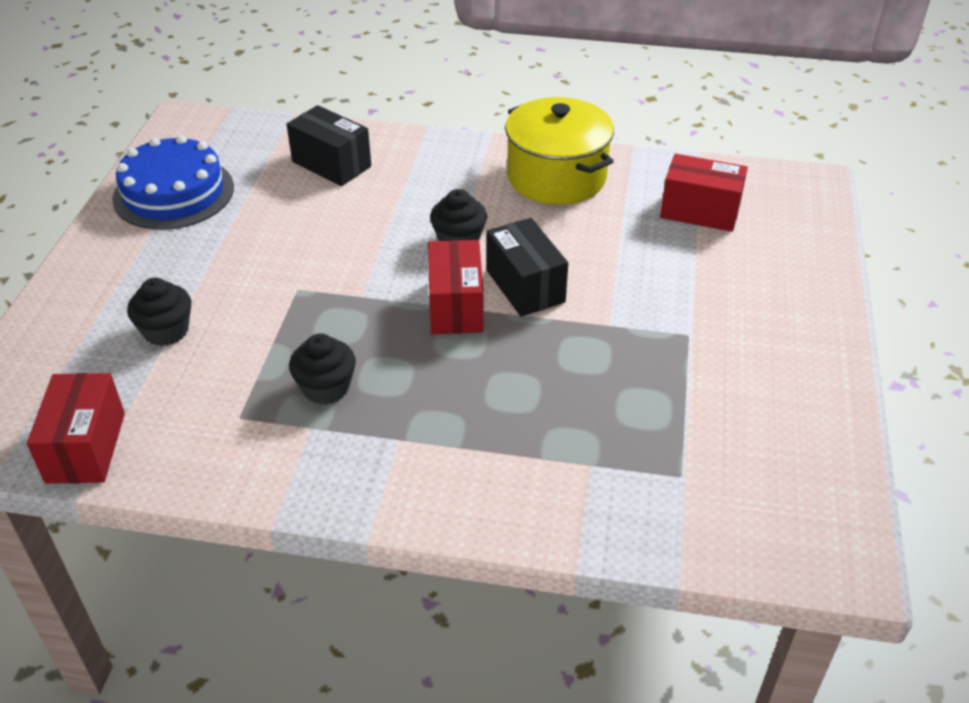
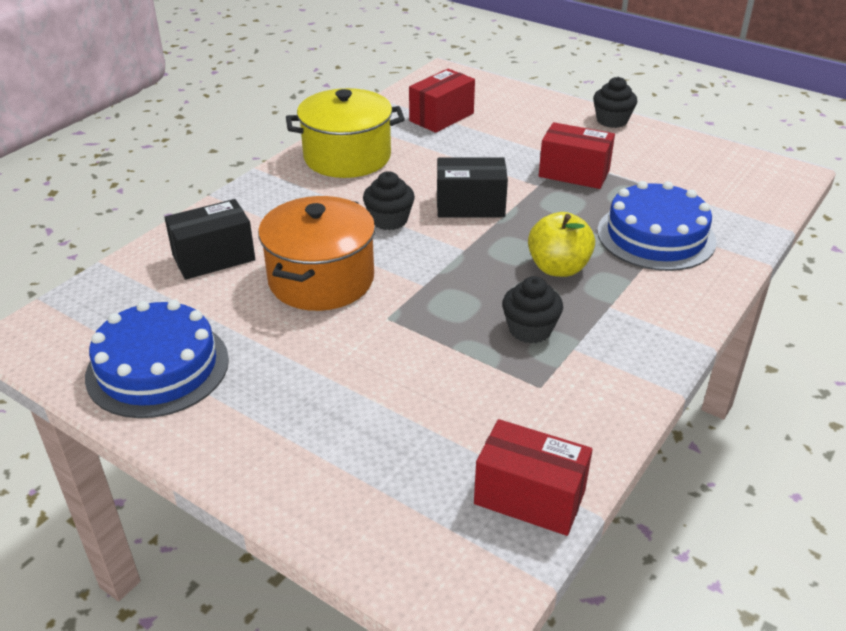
camera: 65 degrees left, 5 degrees down
black cupcake [127,278,191,346] -> black cupcake moved to [593,77,637,128]
red box [428,240,484,334] -> red box moved to [539,122,615,189]
none -> orange pot [258,196,375,311]
none -> yellow apple [528,212,595,277]
none -> blue cake [597,181,716,271]

